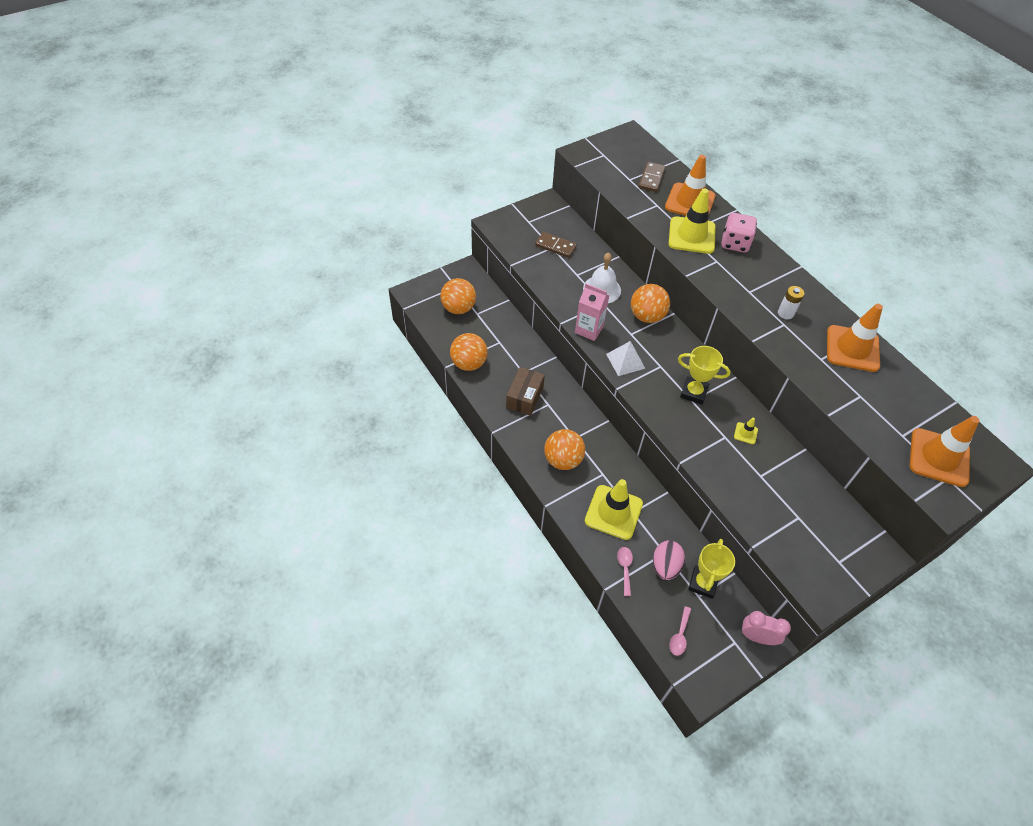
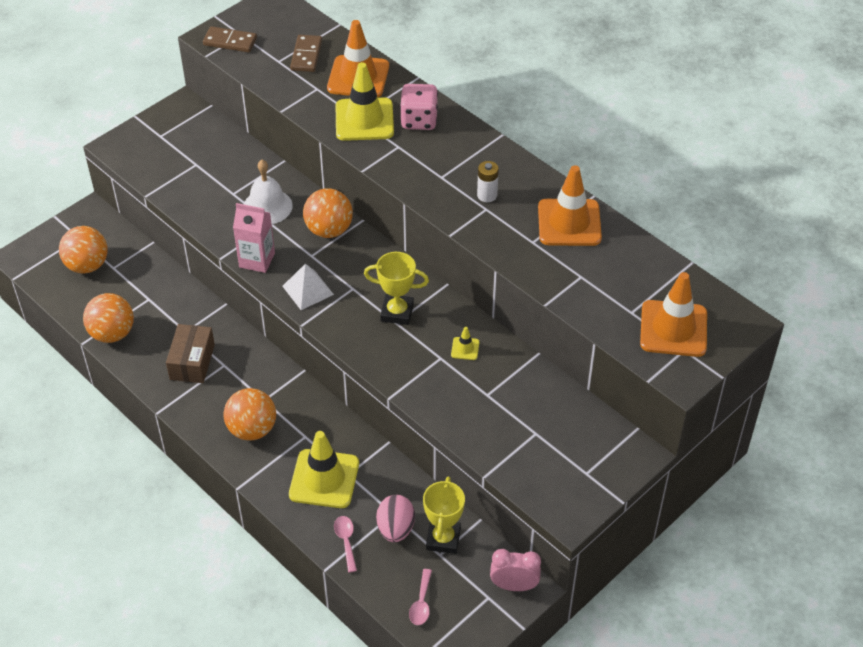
camera: 10 degrees left, 5 degrees down
brown domino [535,232,577,258] -> brown domino moved to [203,26,257,52]

